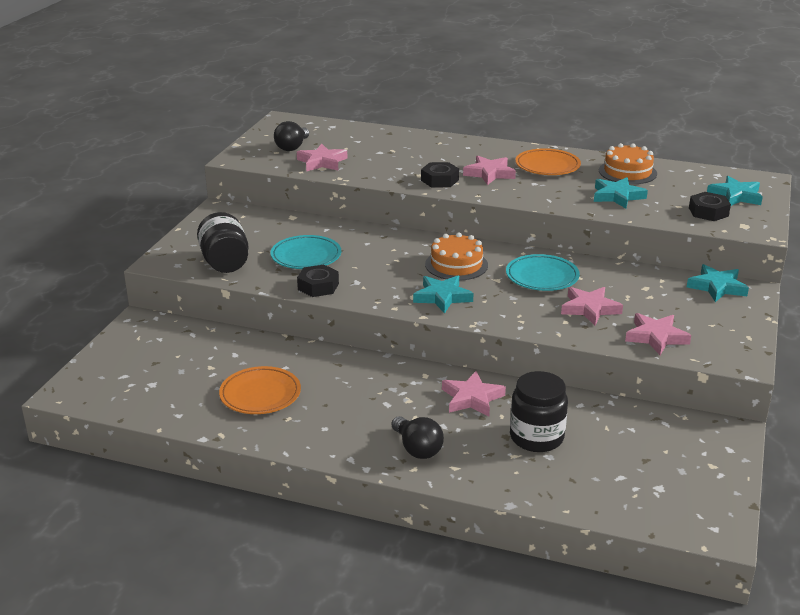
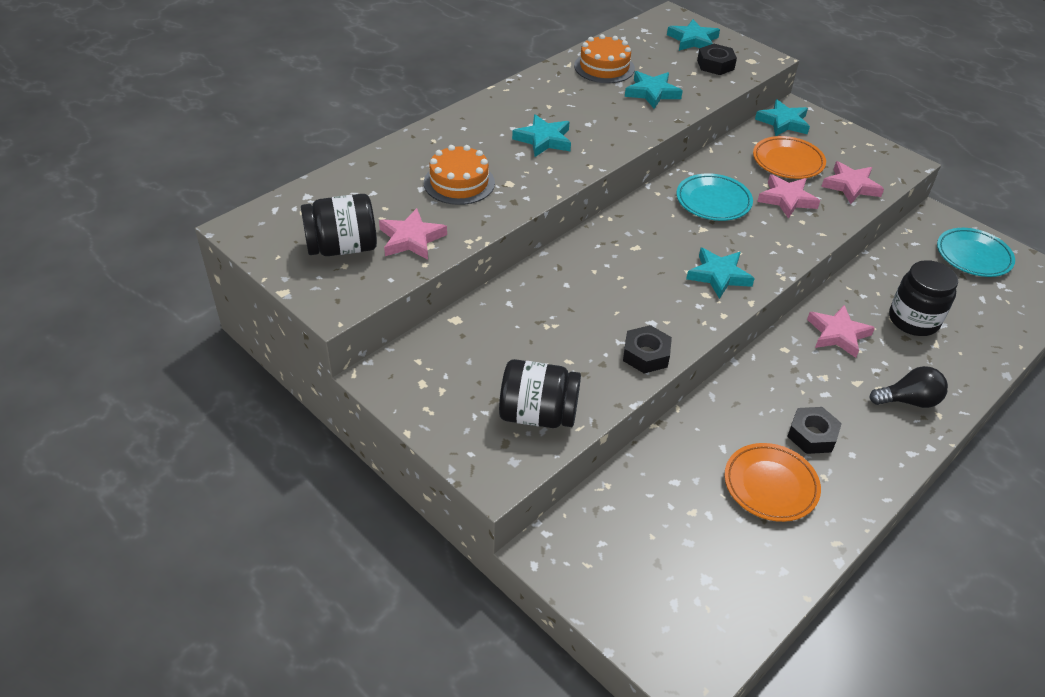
camera: 65 degrees left, 15 degrees up
turquoise plate [270,235,341,269] -> turquoise plate moved to [937,228,1015,277]
black light bulb [274,121,309,151] -> black jar [301,194,377,256]
black nut [421,162,459,188] -> black nut moved to [787,407,842,454]
orange cake [425,232,488,281] -> orange cake moved to [424,145,495,205]
pink star [463,155,516,185] -> turquoise star [512,114,571,157]
orange plate [515,148,581,175] -> orange plate moved to [753,136,826,179]

